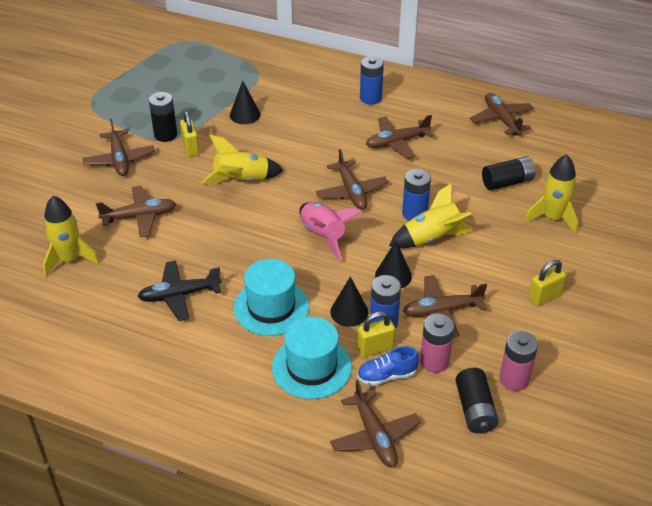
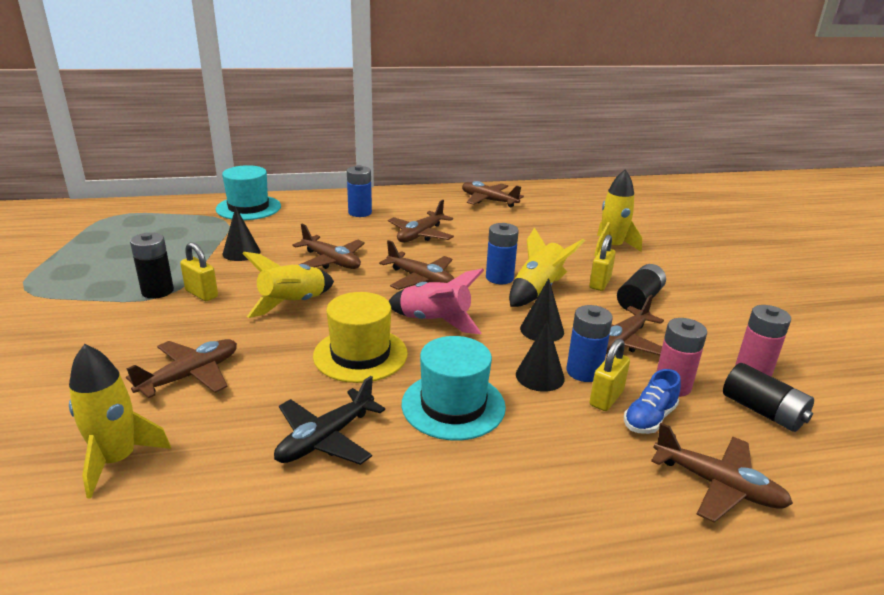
camera: 35 degrees left, 15 degrees down
brown plane [83,118,155,176] -> brown plane moved to [292,224,365,269]
turquoise hat [272,317,352,399] -> turquoise hat moved to [216,165,281,220]
black battery [482,156,536,191] -> black battery moved to [617,264,666,311]
yellow padlock [528,260,566,306] -> yellow padlock moved to [589,234,616,291]
none -> yellow hat [313,292,408,383]

